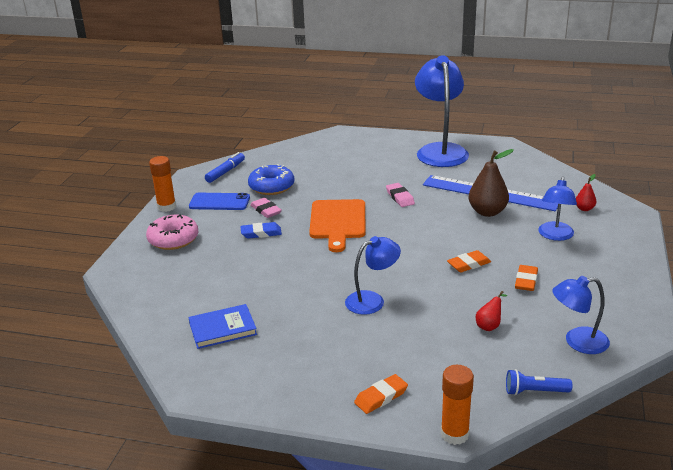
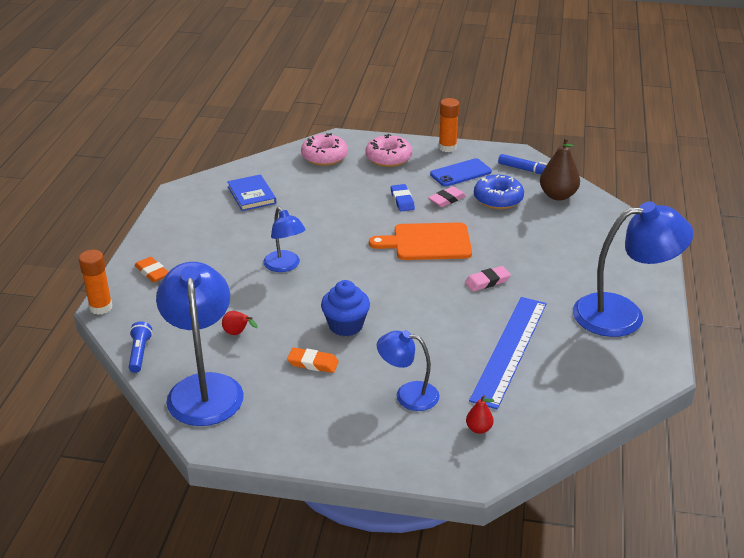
camera: 85 degrees right, 5 degrees up
blue phone [189,193,250,210] -> blue phone turned 60 degrees clockwise [430,158,492,187]
orange eraser [447,250,491,272] -> blue cupcake [321,280,370,336]
brown pear [468,149,514,217] -> brown pear moved to [540,137,580,200]
blue lamp [552,276,610,354] -> blue lamp [156,262,244,426], size x1.77
none -> pink donut [301,133,348,166]

